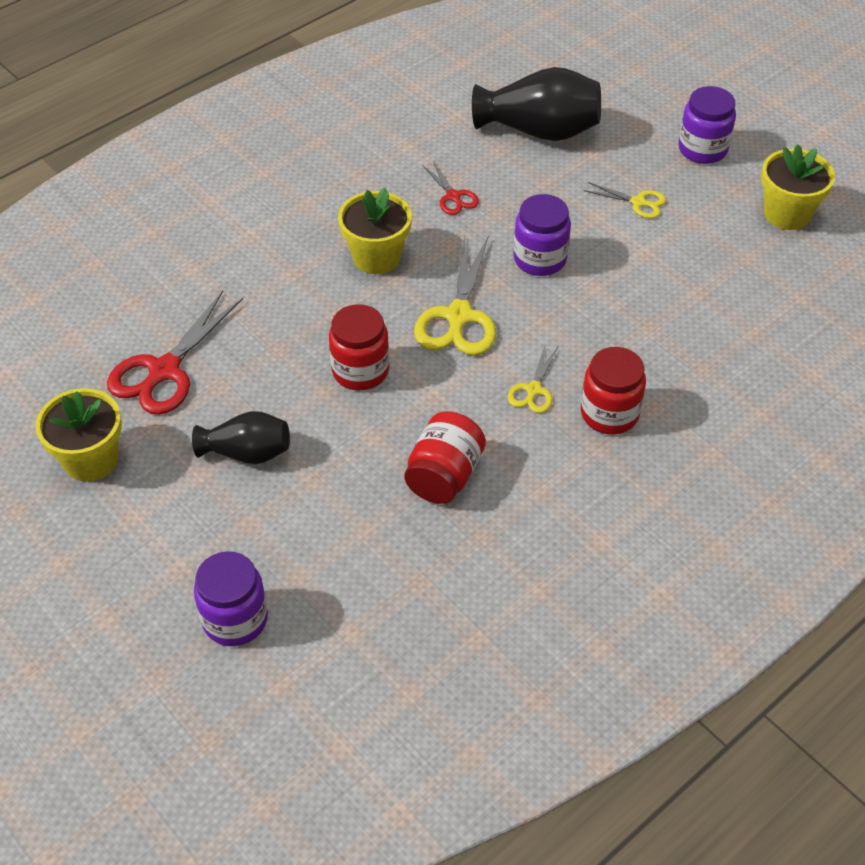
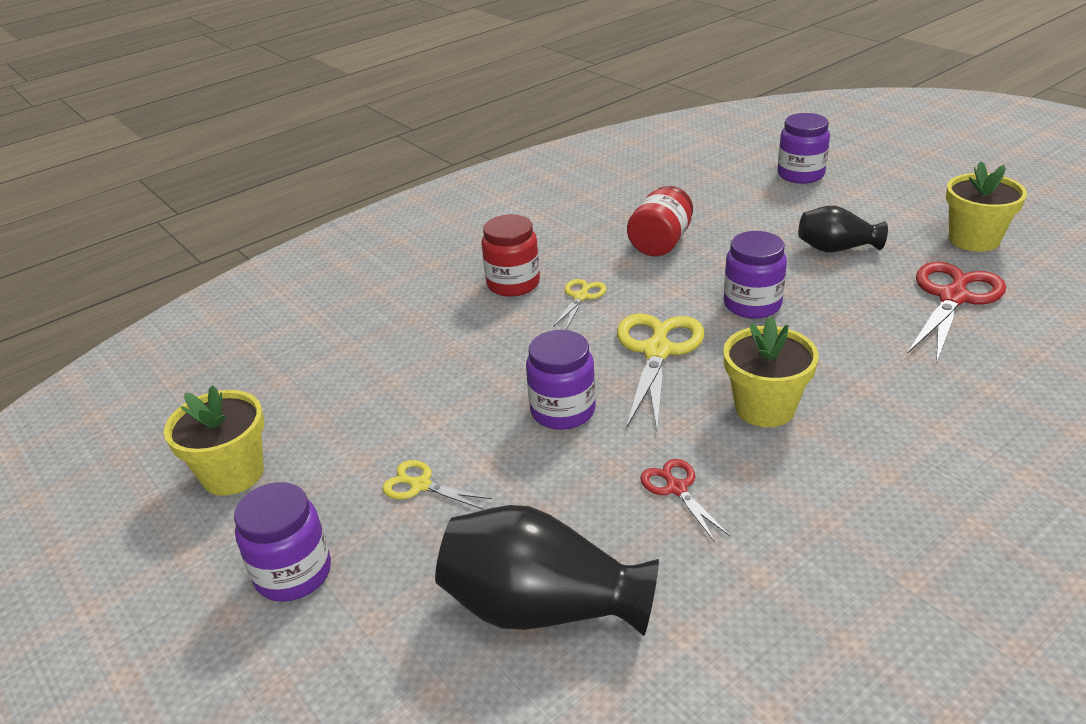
camera: 175 degrees left, 15 degrees down
red jar [329,304,389,390] -> purple jar [724,231,787,319]

